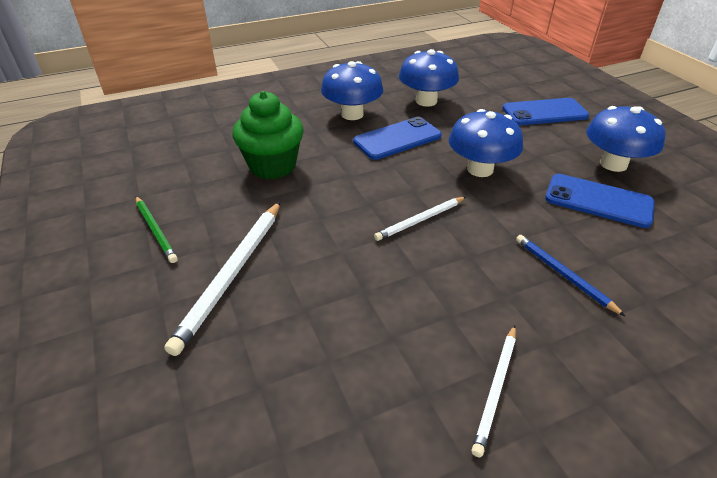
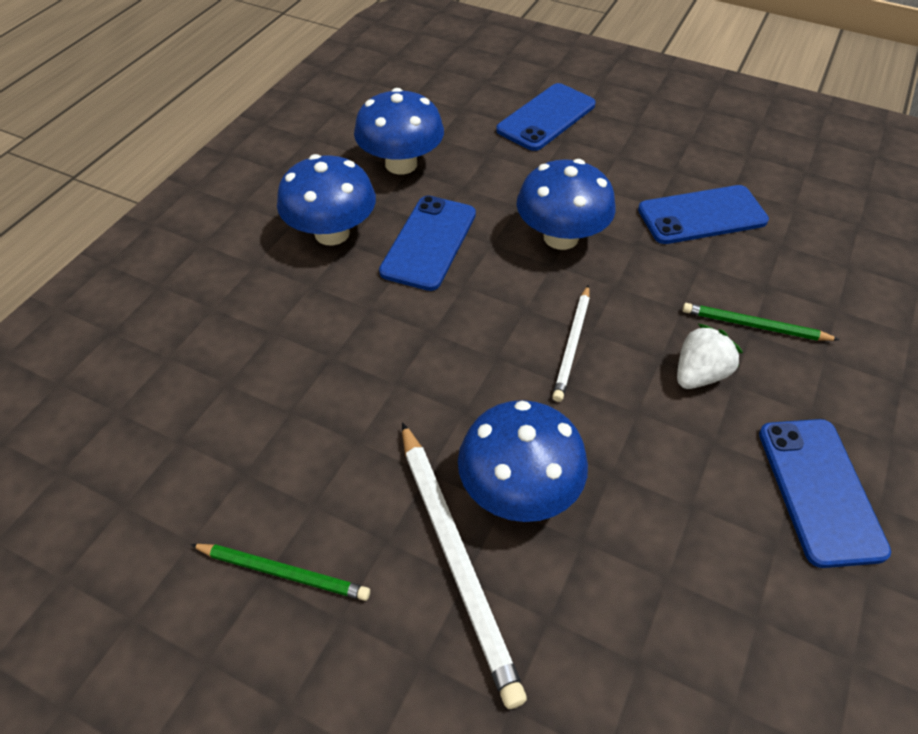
camera: 40 degrees left, 10 degrees up
green cupcake [232,91,304,179] -> none
white pencil [471,325,516,457] -> blue phone [759,419,891,568]
blue pencil [516,235,626,317] -> green pencil [682,303,840,341]
blue mushroom [586,106,666,172] -> blue mushroom moved to [458,400,588,522]
none -> white strawberry [677,324,743,389]

